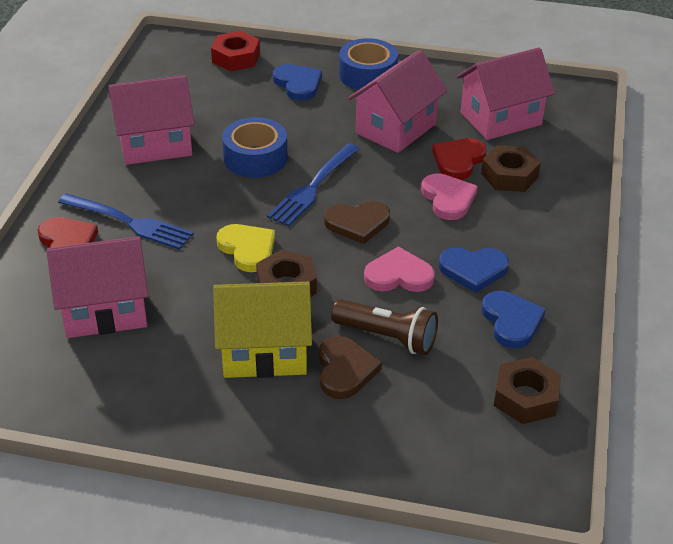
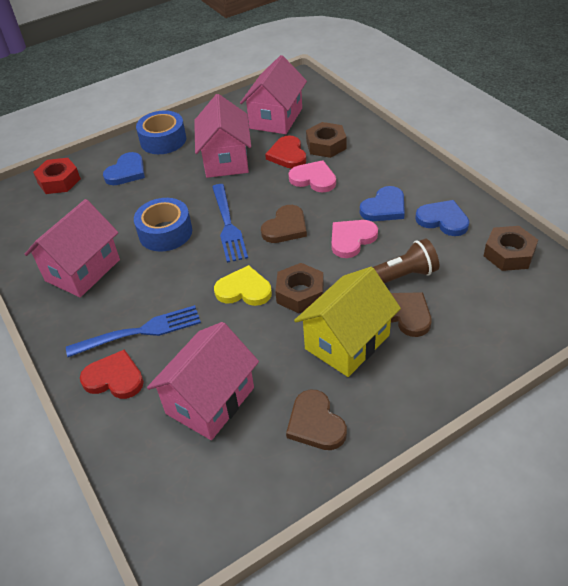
camera: 40 degrees left, 5 degrees up
blue heart [273,64,322,101] -> blue heart turned 105 degrees clockwise [103,152,145,185]
none -> brown heart [286,390,347,450]

